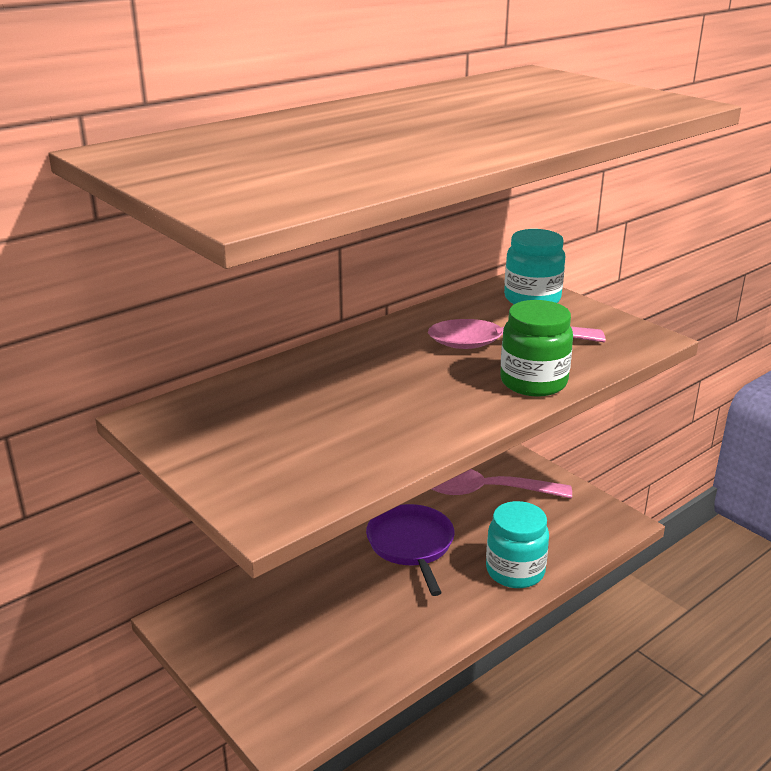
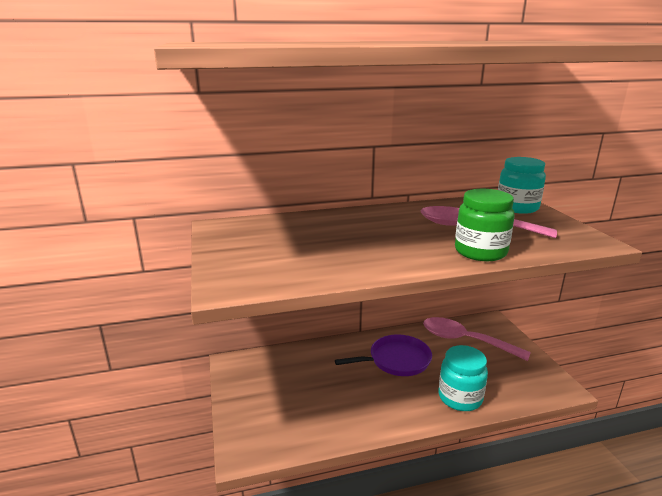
camera: 25 degrees right, 5 degrees down
purple pan [366,504,455,596] -> purple pan turned 60 degrees clockwise [335,334,432,376]

